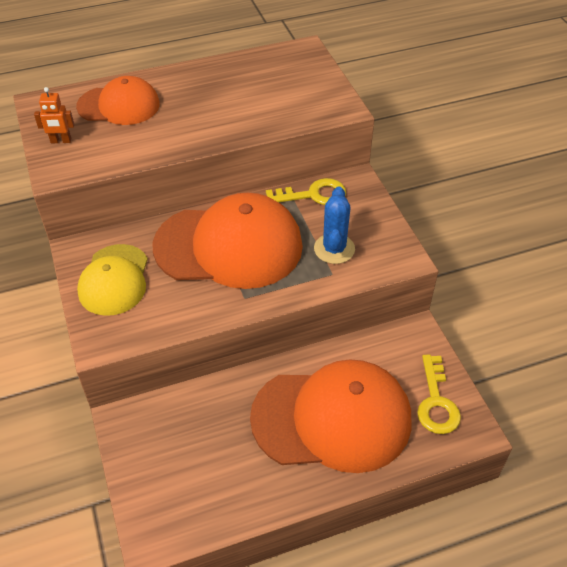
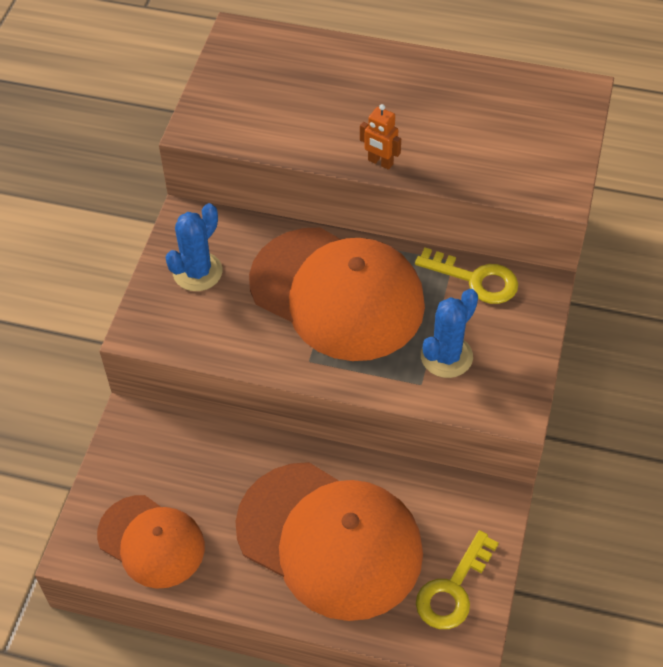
camera: 35 degrees right, 5 degrees up
orange robot [34,87,75,143] -> orange robot moved to [360,104,401,170]
orange cap [76,76,160,125] -> orange cap moved to [97,495,205,589]
yellow cap [77,244,148,316] -> blue cactus [165,203,222,291]

